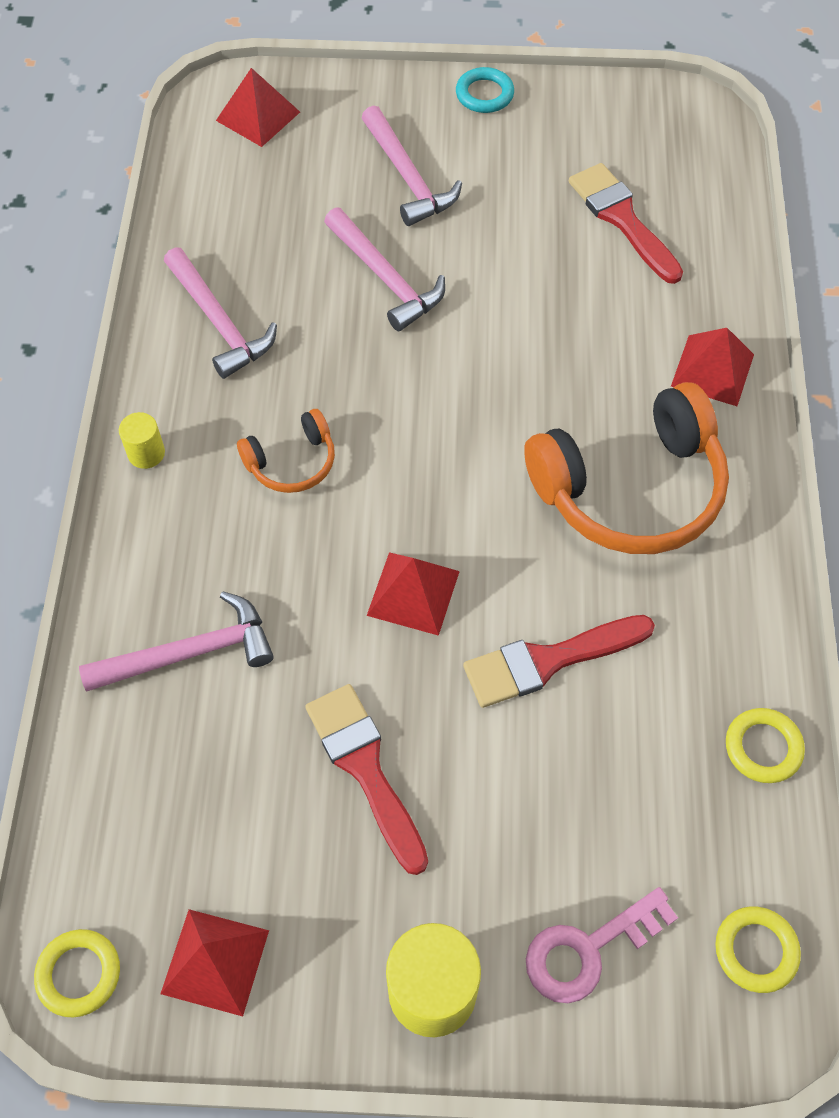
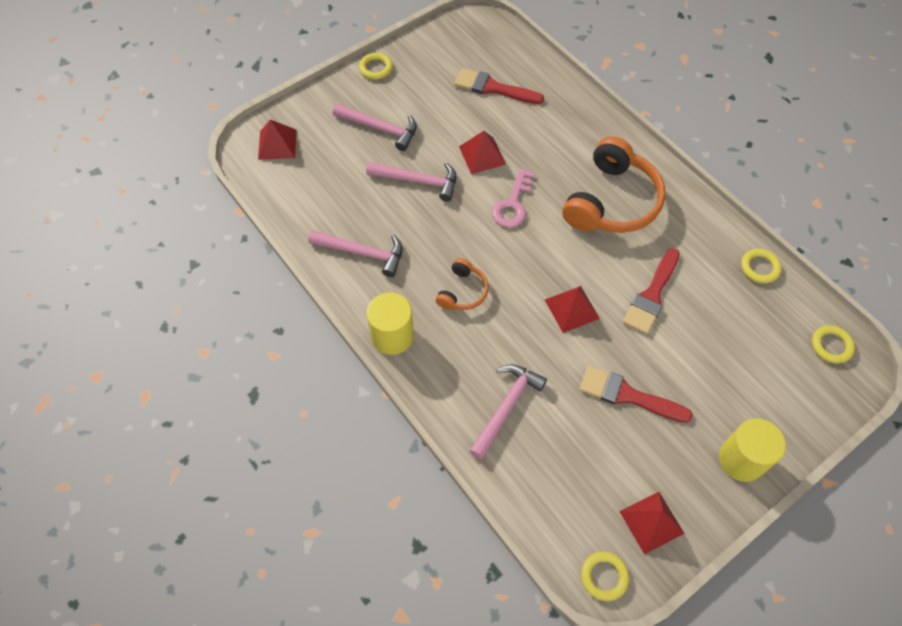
camera: 40 degrees left, 0 degrees up
yellow cylinder [119,412,165,469] -> yellow cylinder [367,293,414,355], size x1.92
turquoise ring [456,67,514,113] -> yellow ring [359,53,393,80]
pink key [526,887,678,1003] -> pink key moved to [492,168,534,228]
red pyramid [671,328,754,406] -> red pyramid moved to [459,131,506,174]

